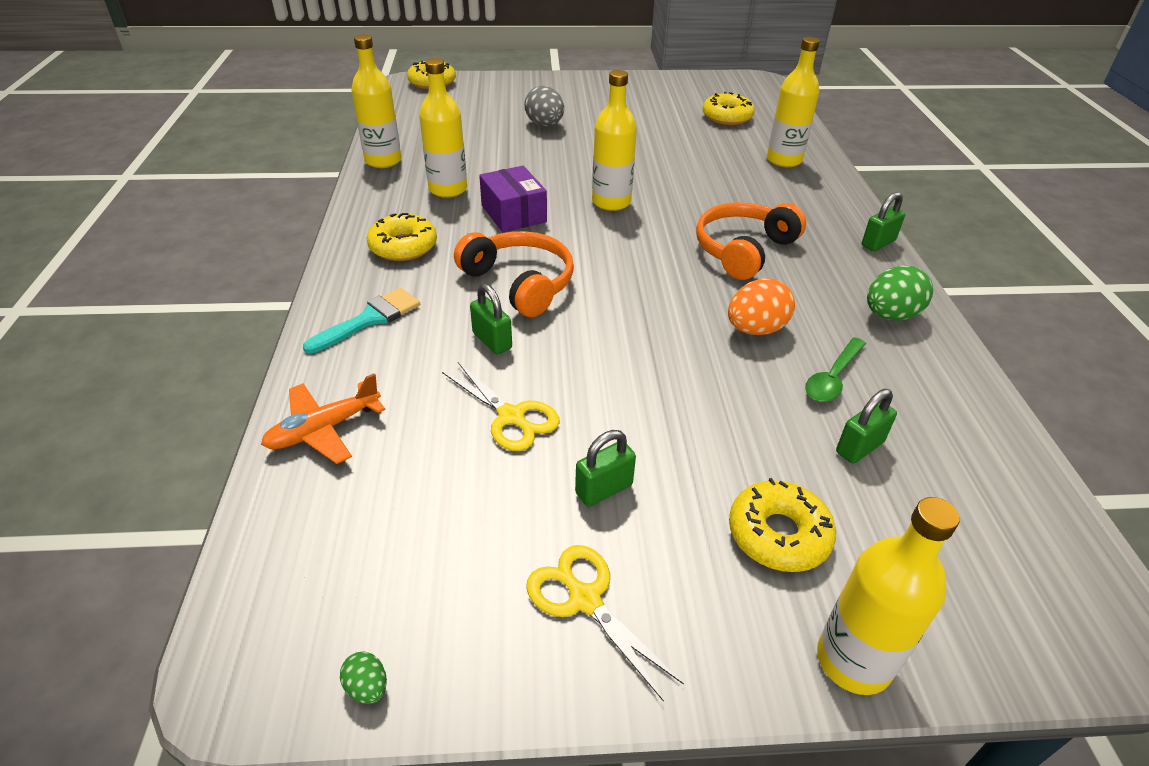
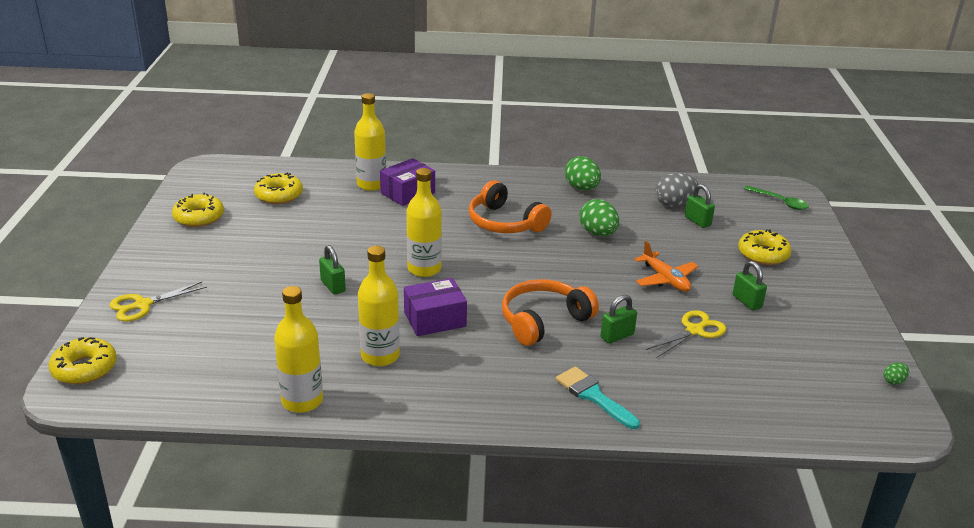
camera: 85 degrees left, 10 degrees down
orange plane [261,373,385,464] -> orange plane moved to [634,241,698,292]
yellow donut [367,213,437,261] -> yellow donut moved to [172,193,224,227]
grey egg [524,86,564,126] -> grey egg moved to [655,173,698,207]
yellow scissors [526,545,684,702] -> yellow scissors moved to [109,282,207,322]
orange egg [728,278,795,335] -> green egg [579,199,619,236]
green spoon [805,337,866,402] -> green spoon moved to [744,186,809,210]
yellow bottle [817,497,960,695] -> none
green padlock [862,192,905,251] -> green padlock moved to [319,245,346,294]
none -> purple box [380,158,435,206]

